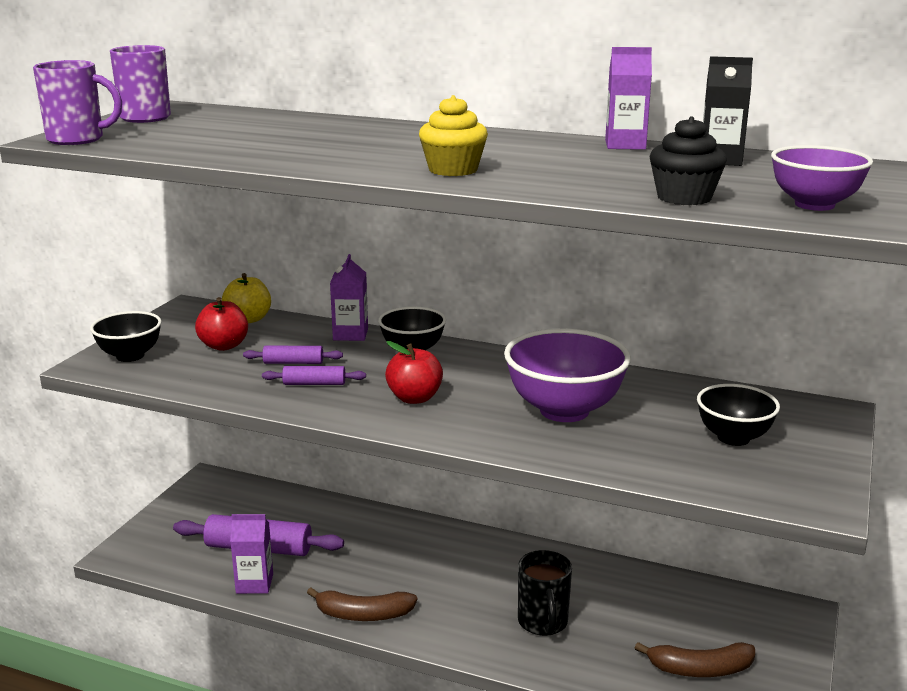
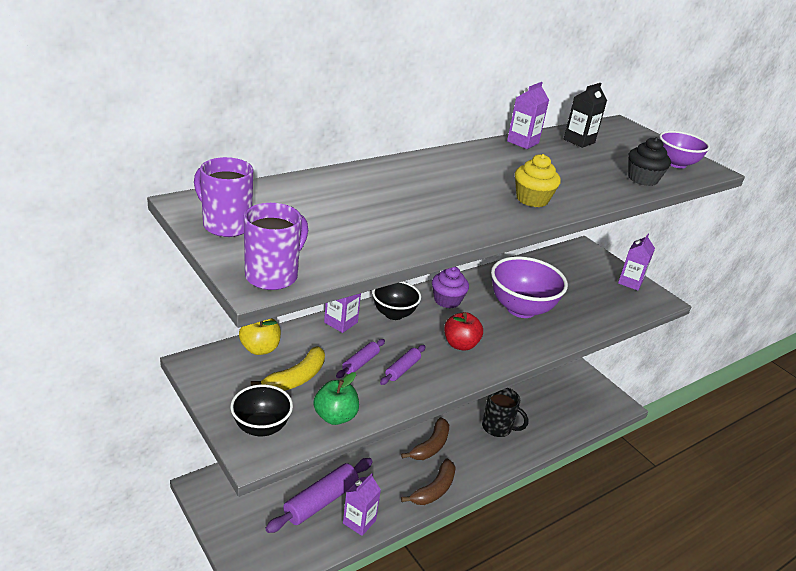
camera: 60 degrees left, 10 degrees up
red apple [195,297,248,351] -> yellow banana [251,346,325,391]
brown banana [635,642,755,677] -> brown banana moved to [401,417,449,460]
black bowl [697,384,780,446] -> none
none -> green apple [313,372,359,425]
none -> purple cupcake [432,267,469,308]
none -> purple carton [618,234,655,291]

